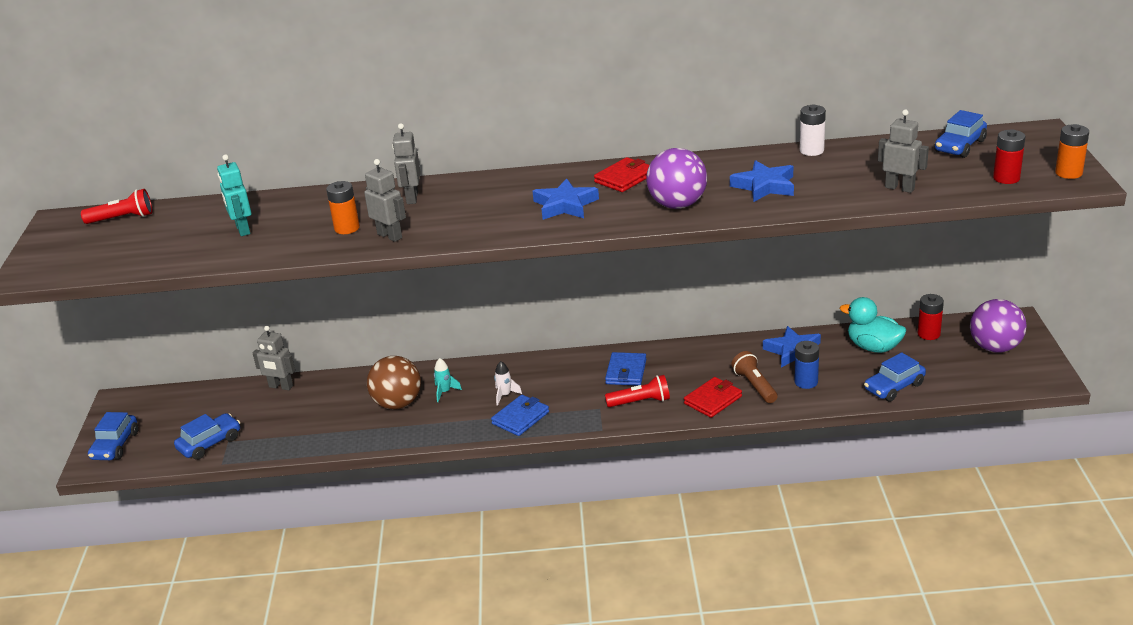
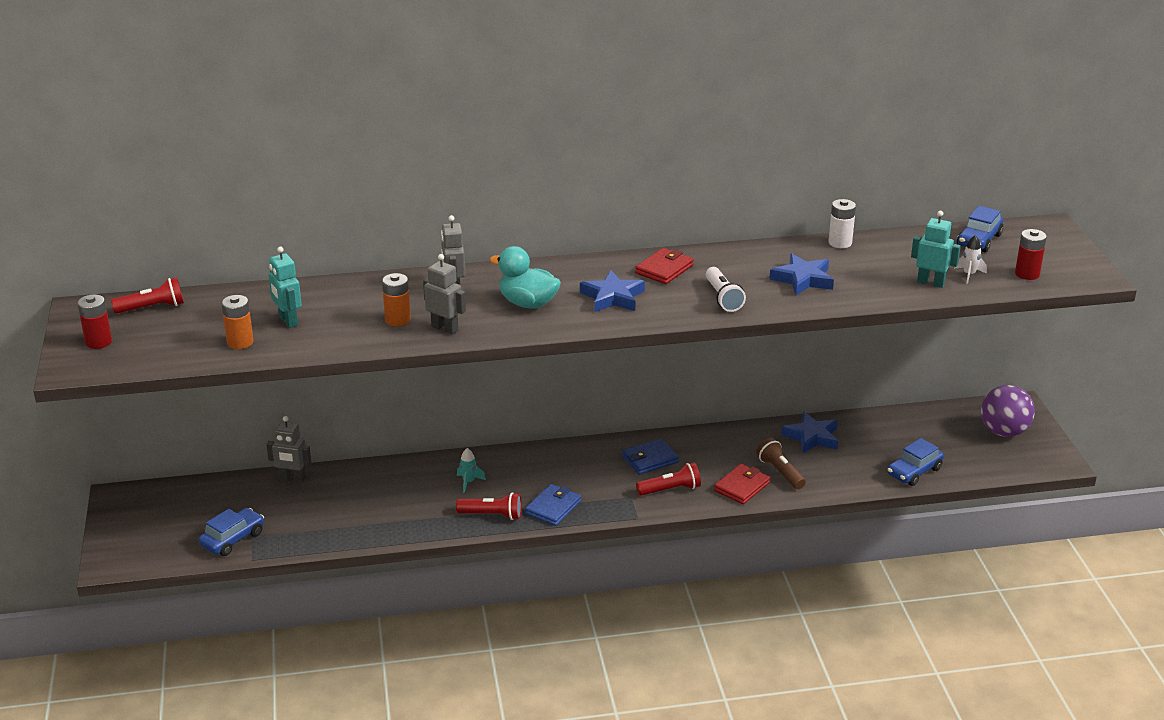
camera: 10 degrees left, 0 degrees up
blue car [88,412,139,460] -> none
brown ball [367,356,421,410] -> none
white rocket [494,361,522,406] -> white rocket moved to [954,235,987,284]
blue wallet [605,352,646,386] -> blue wallet turned 60 degrees clockwise [622,439,679,475]
purple ball [646,148,707,209] -> white flashlight [706,267,746,312]
blue battery [794,341,819,389] -> none
turquoise duck [840,297,906,353] -> turquoise duck moved to [490,246,561,309]
grey robot [878,109,929,193] -> turquoise robot [911,211,961,288]
red battery [918,294,944,340] -> red battery moved to [77,295,112,349]
orange battery [1055,124,1089,179] -> orange battery moved to [222,295,253,349]
none -> red flashlight [456,492,522,520]

